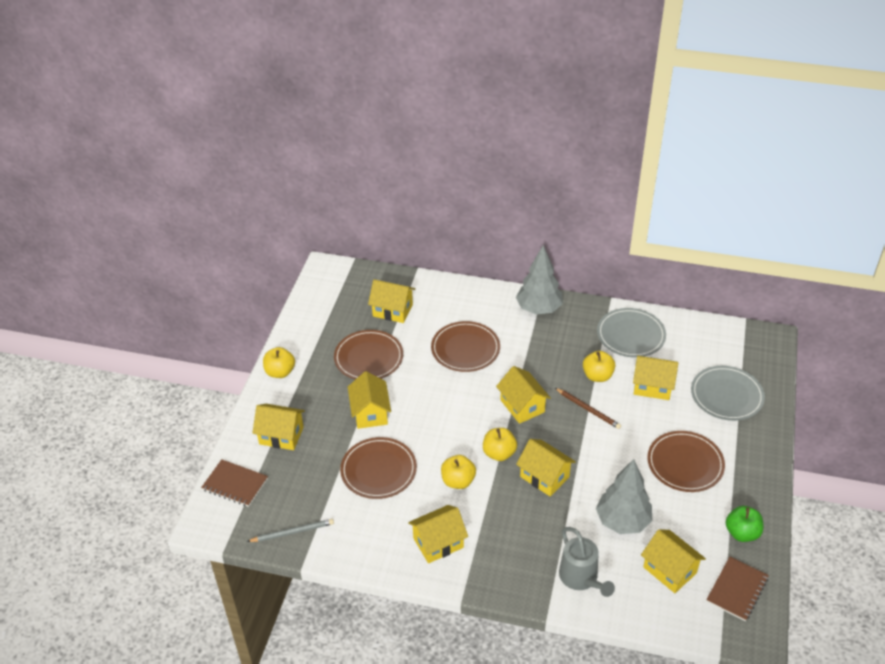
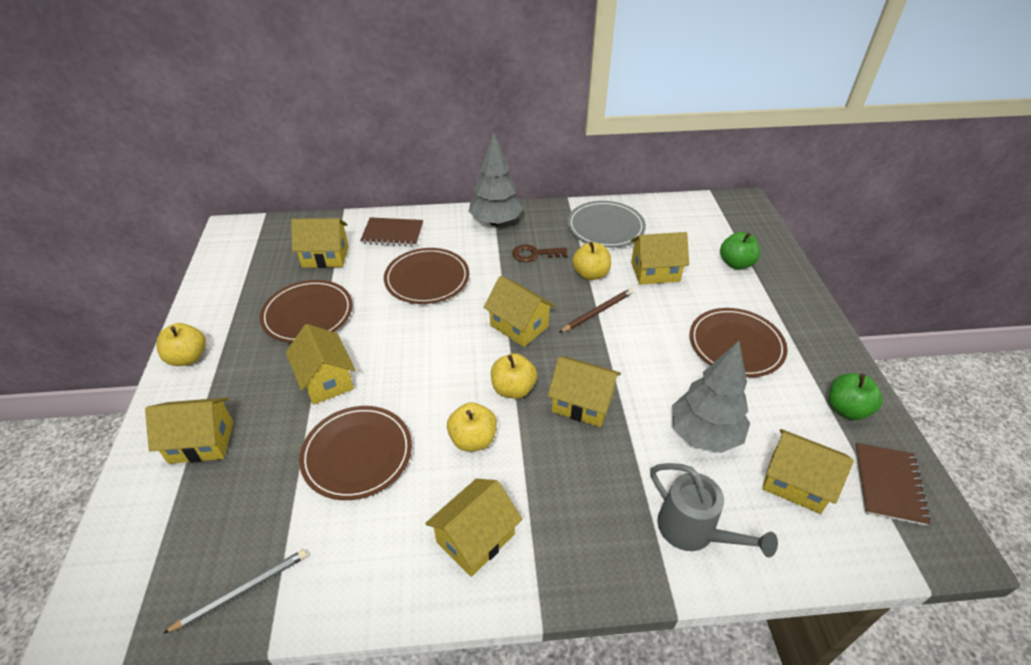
camera: 20 degrees left, 0 degrees up
brown notebook [201,459,268,507] -> brown notebook moved to [360,217,423,247]
brown pencil [555,388,621,429] -> brown pencil turned 60 degrees counterclockwise [559,288,633,333]
grey plate [691,366,765,421] -> green apple [720,232,760,269]
none -> brown key [512,244,567,262]

